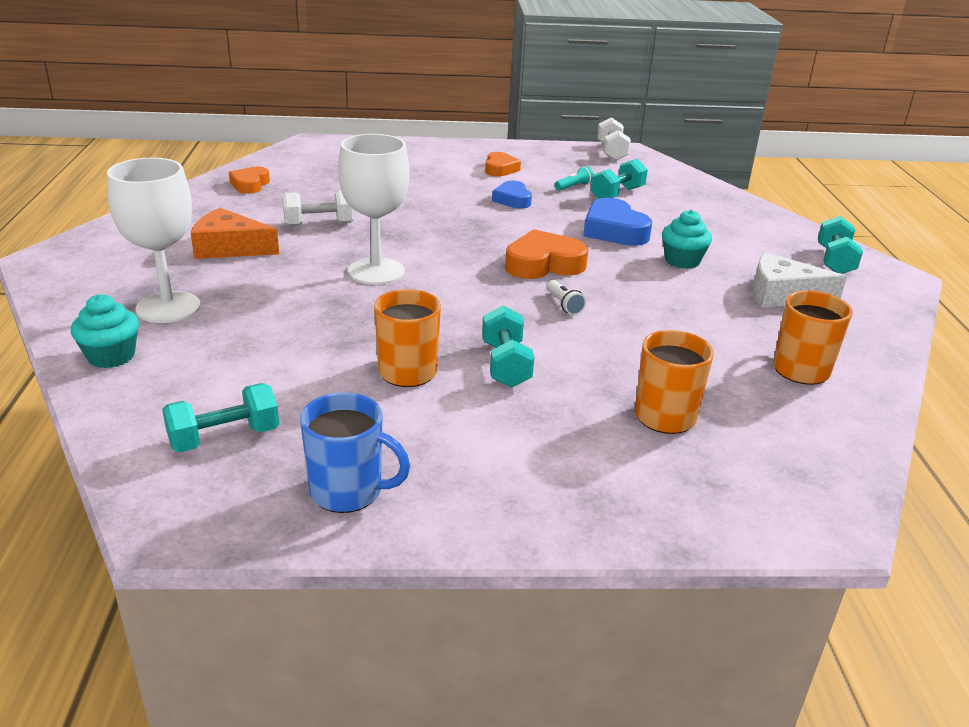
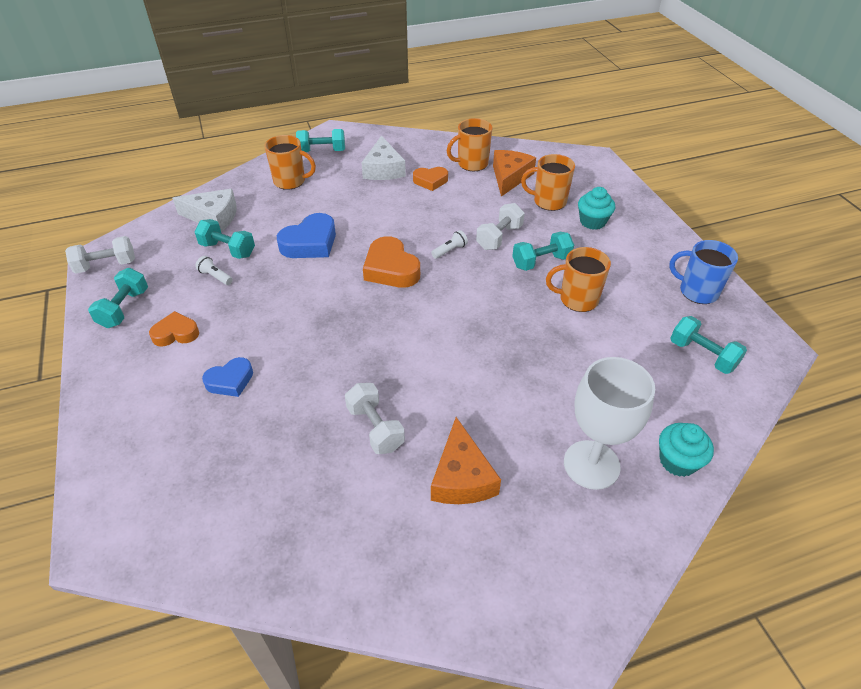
camera: 105 degrees left, 15 degrees up
orange heart [229,166,270,194] -> orange heart moved to [413,167,448,191]
blue mug [300,392,410,513] -> blue mug turned 60 degrees counterclockwise [669,240,738,304]
white goblet [338,134,410,285] -> none
blue heart [492,181,532,209] -> blue heart moved to [202,357,253,397]
turquoise flashlight [555,166,594,191] -> white flashlight [195,256,233,285]
turquoise cupcake [662,210,712,269] -> turquoise cupcake moved to [578,187,615,230]
none -> turquoise dumbbell [88,268,148,328]
none -> white cheese [172,189,237,232]
none -> orange mug [264,135,316,190]
none -> white dumbbell [476,203,525,250]
none -> orange cheese [493,150,536,197]

